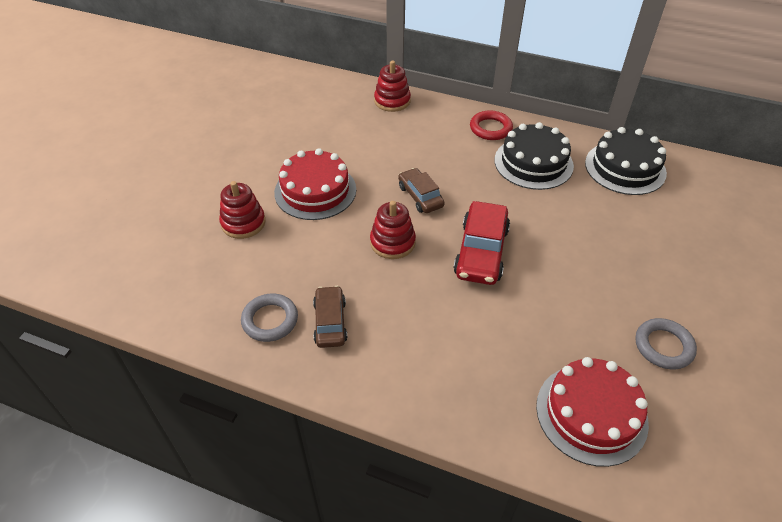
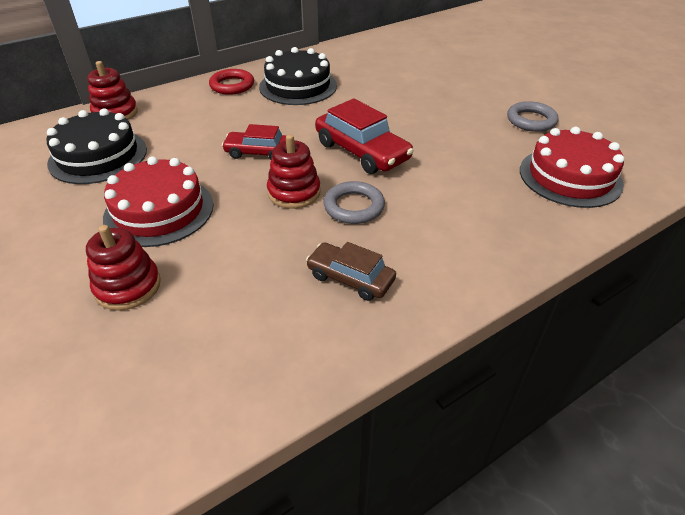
camera: 55 degrees left, 5 degrees down
grey ring [241,294,298,342] -> grey ring moved to [323,181,385,224]
brown car [398,168,445,213] -> red car [222,124,287,160]
black cake [585,127,667,195] -> black cake moved to [47,108,147,184]

